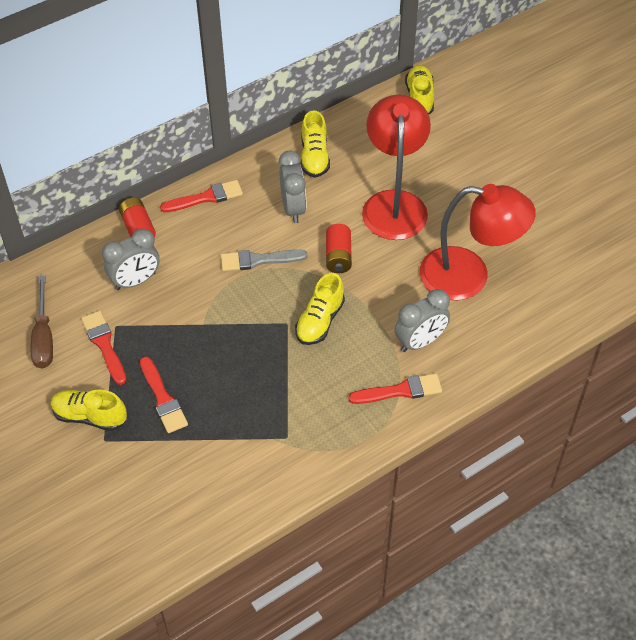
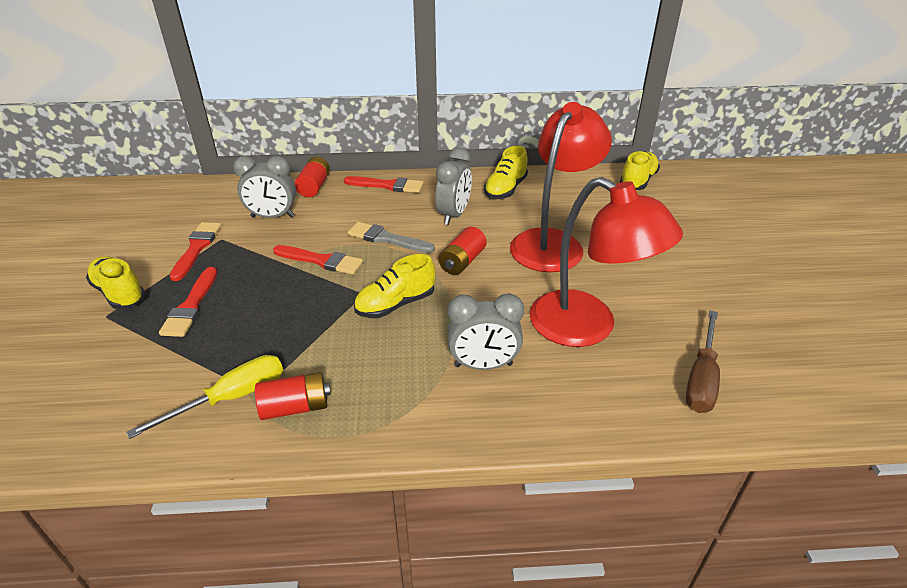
camera: 30 degrees right, 15 degrees down
brown screwdriver [31,276,53,369] -> brown screwdriver moved to [686,310,720,413]
red brush [348,373,442,404] -> red brush moved to [273,245,363,275]
none -> yellow screwdriver [126,355,283,439]
none -> red battery [255,372,331,420]

